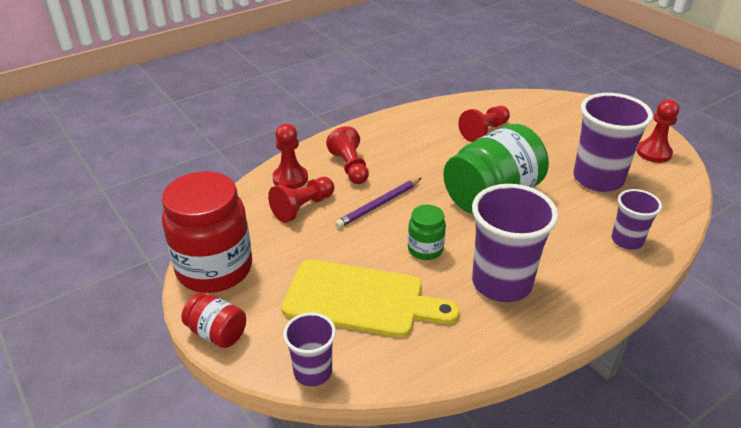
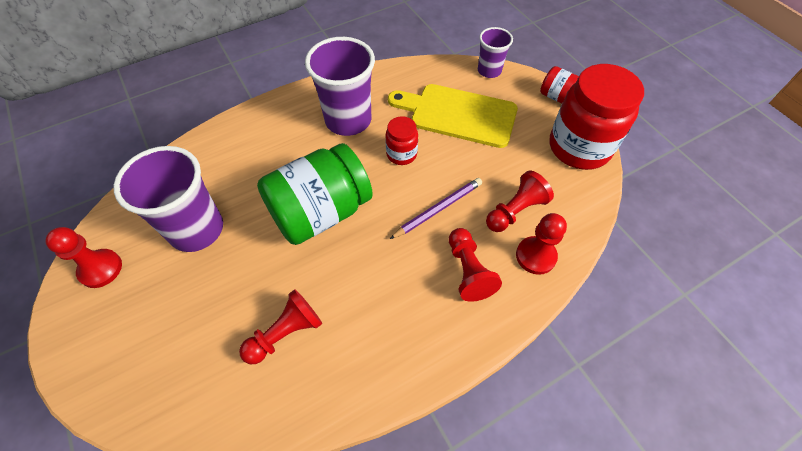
camera: 175 degrees left, 20 degrees up
green jar [408,205,446,260] -> red jar [385,116,418,165]
purple cup [612,189,662,250] -> none

